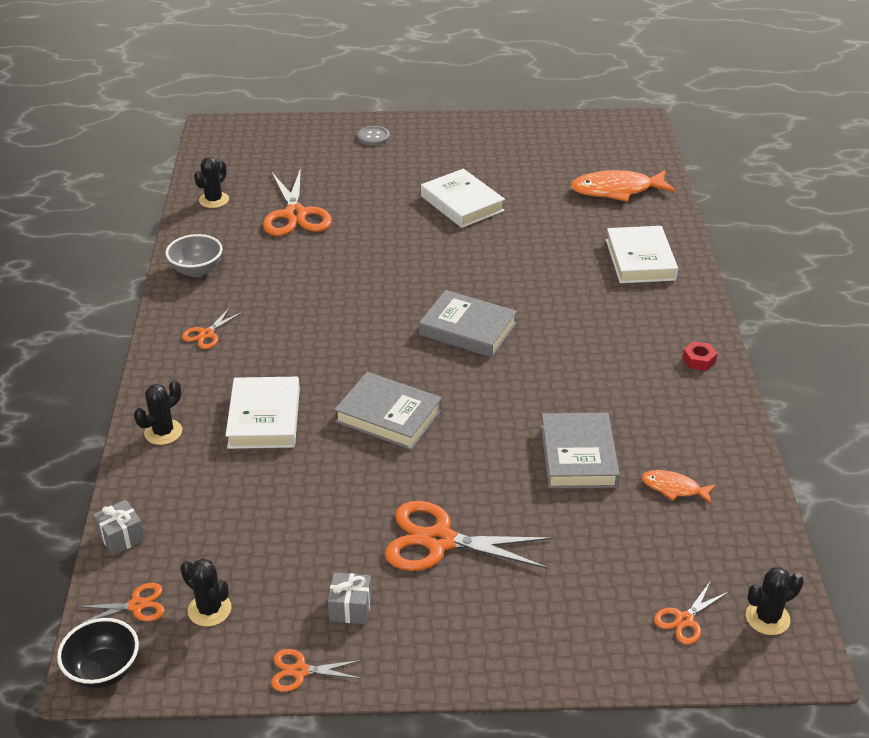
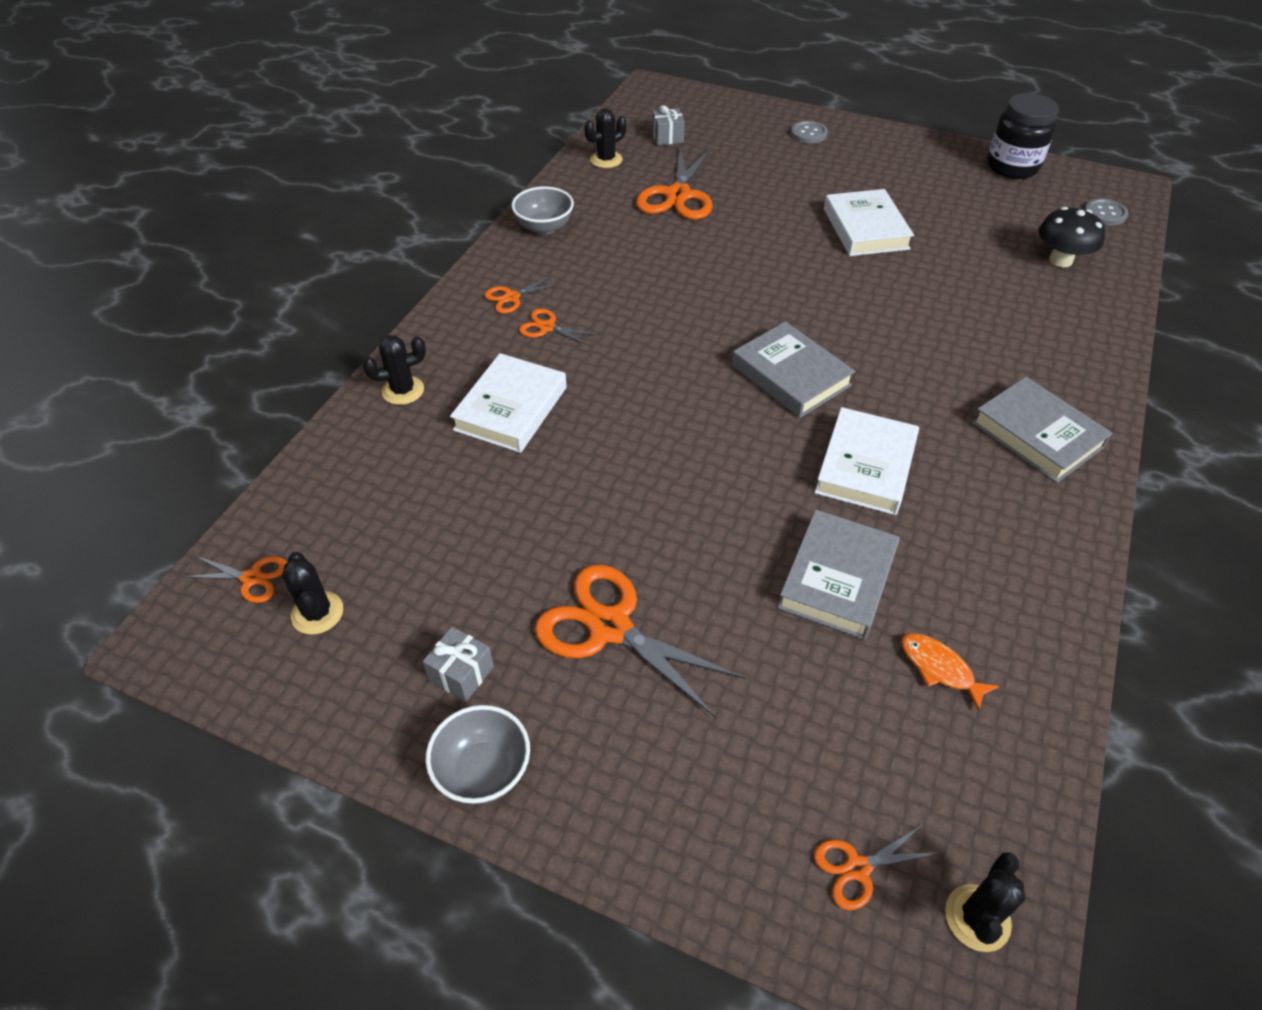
camera: 25 degrees right, 10 degrees up
black bowl [57,618,139,689] -> none
grey gift [93,500,145,555] -> grey gift moved to [652,105,685,145]
orange scissors [271,649,362,692] -> orange scissors moved to [519,309,600,346]
grey book [334,372,442,450] -> grey book moved to [972,377,1113,483]
orange fish [571,170,676,202] -> black mushroom [1038,207,1105,267]
white book [606,226,678,283] -> white book moved to [815,407,919,515]
red nut [682,341,717,371] -> none
black cactus [746,567,804,635] -> black cactus turned 60 degrees counterclockwise [945,852,1026,952]
none -> grey bowl [426,705,530,804]
none -> black jar [987,93,1059,179]
none -> grey button [1084,198,1128,225]

